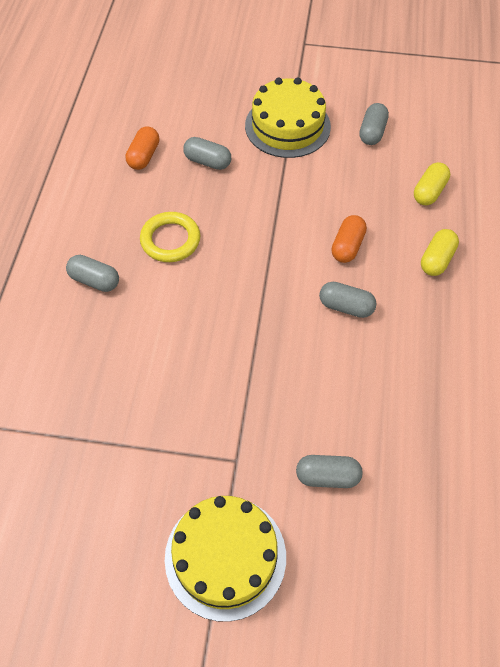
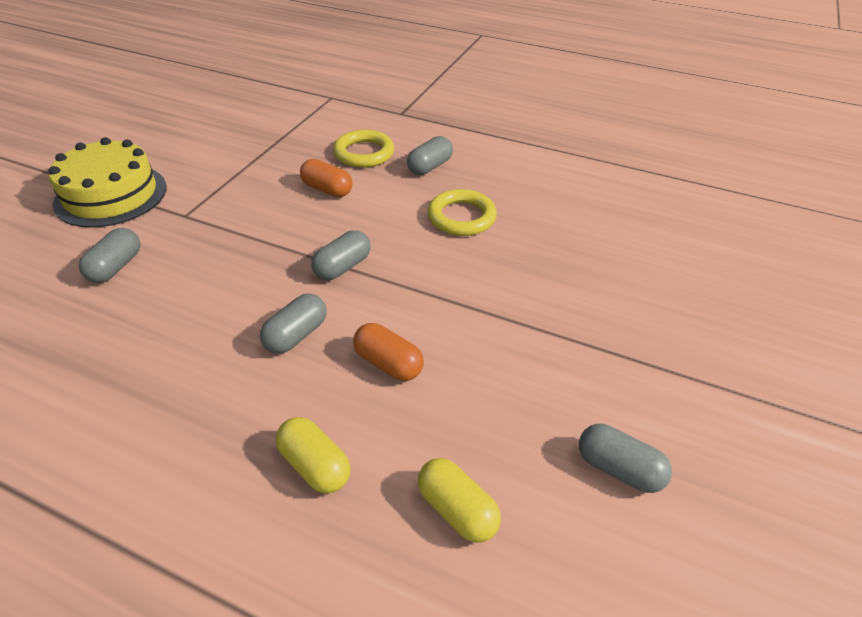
camera: 105 degrees right, 15 degrees down
orange capsule [126,126,159,170] -> orange capsule moved to [300,159,353,197]
grey capsule [183,137,231,170] -> grey capsule moved to [311,230,371,280]
yellow cake [245,77,331,158] -> none
none -> yellow ring [333,130,394,168]

